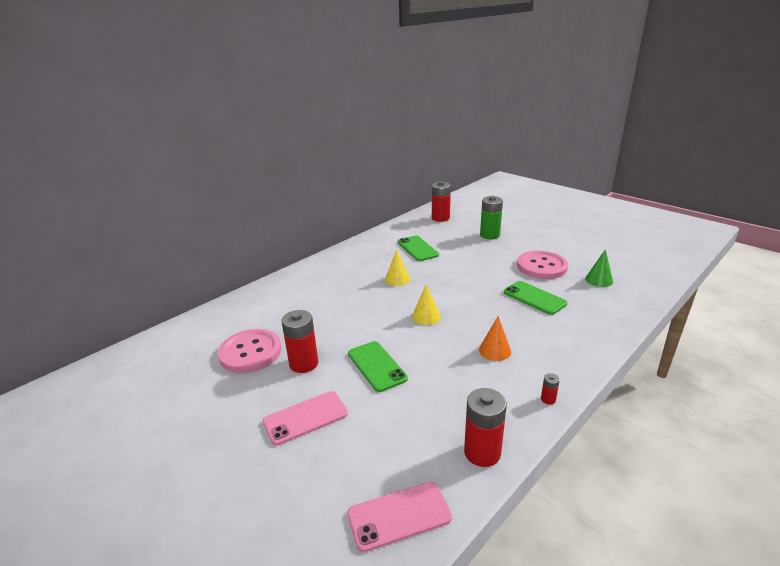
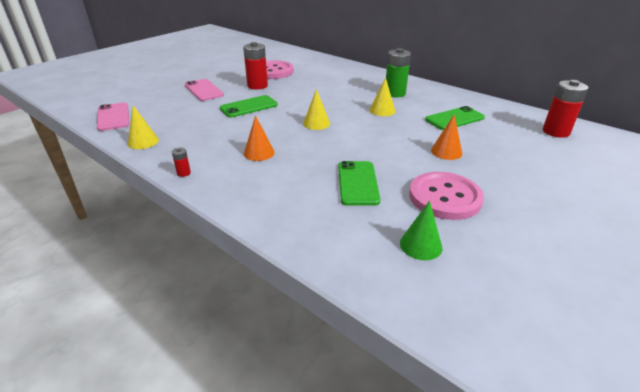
camera: 85 degrees right, 5 degrees up
red battery [464,388,507,467] -> yellow cone [128,106,159,149]
green battery [480,196,503,239] -> green battery moved to [386,48,411,97]
green phone [504,281,567,315] -> green phone turned 45 degrees counterclockwise [338,161,381,206]
none -> orange cone [431,114,462,160]

